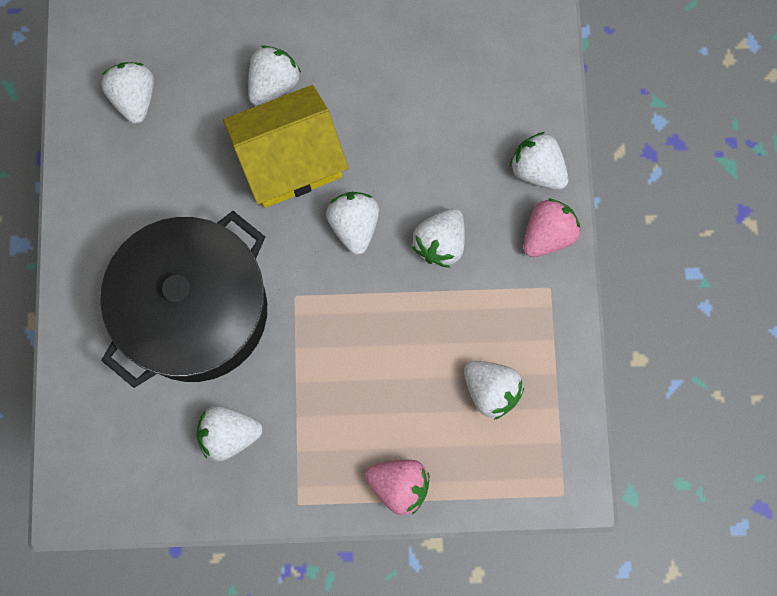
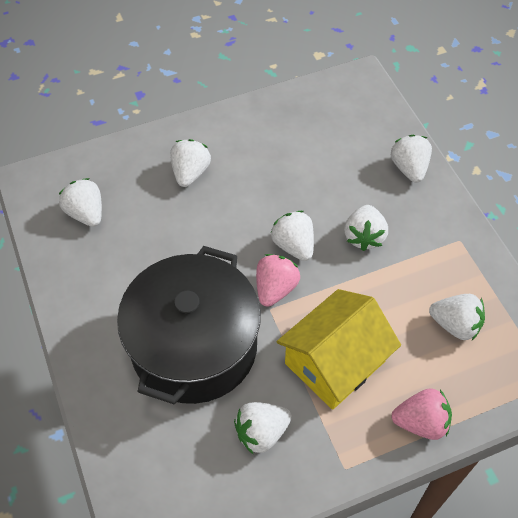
camera: 20 degrees left, 20 degrees down
yellow house [223,85,348,208] -> yellow house moved to [277,289,401,410]
white strawberry [510,132,568,190] -> white strawberry turned 60 degrees clockwise [391,135,432,183]
pink strawberry [523,198,580,257] -> pink strawberry moved to [256,254,300,307]

